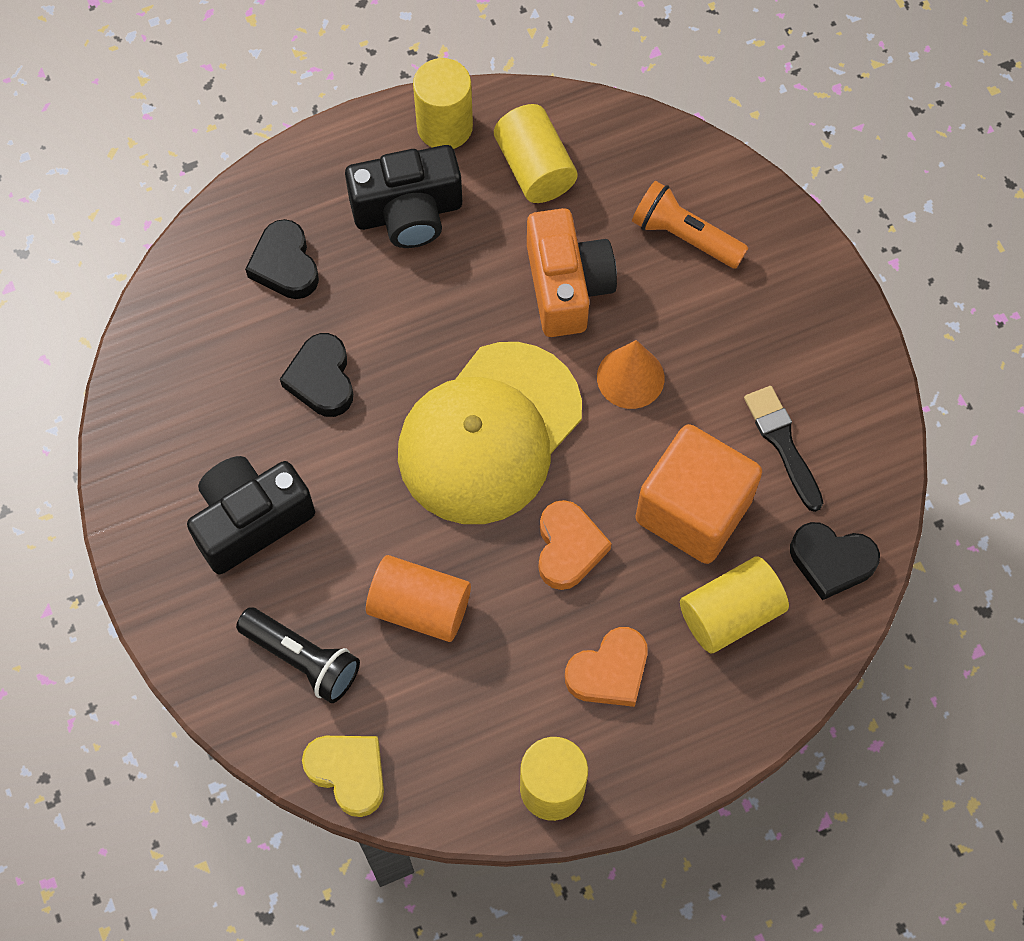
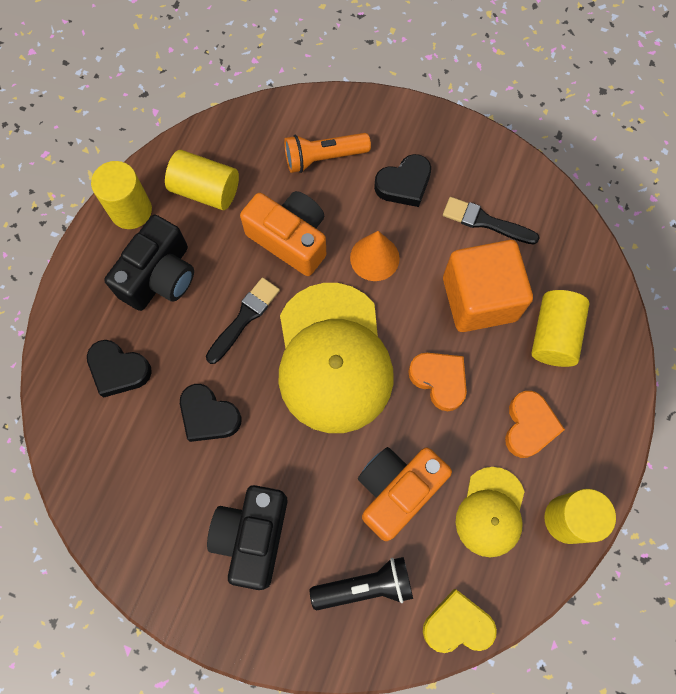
camera: 45 degrees left, 5 degrees up
orange cylinder [366,555,471,642] -> orange camera [358,447,452,541]
black heart [790,522,880,600] -> black heart moved to [374,154,431,207]
none -> black brush [206,277,280,364]
none -> yellow cap [456,467,525,557]

